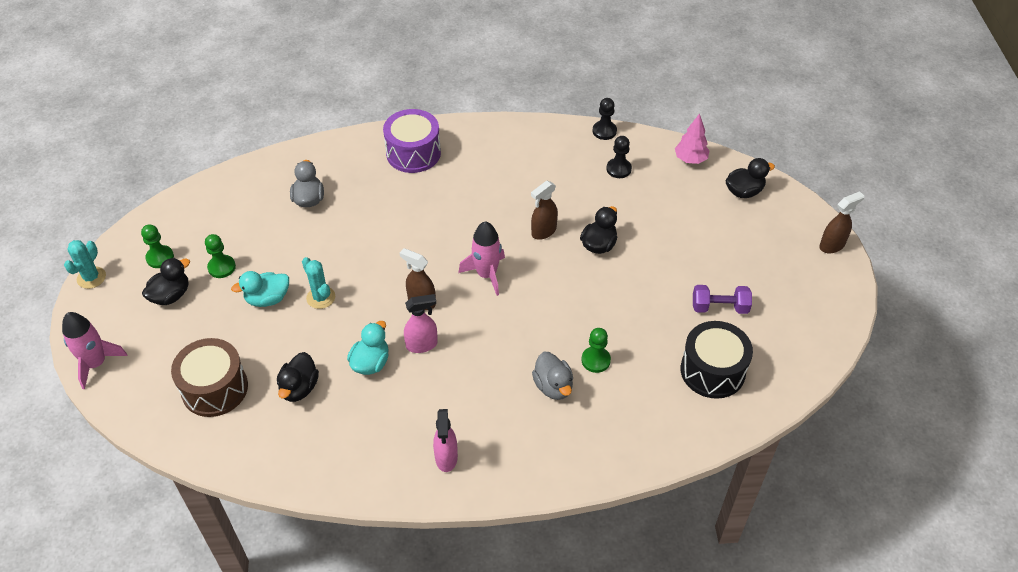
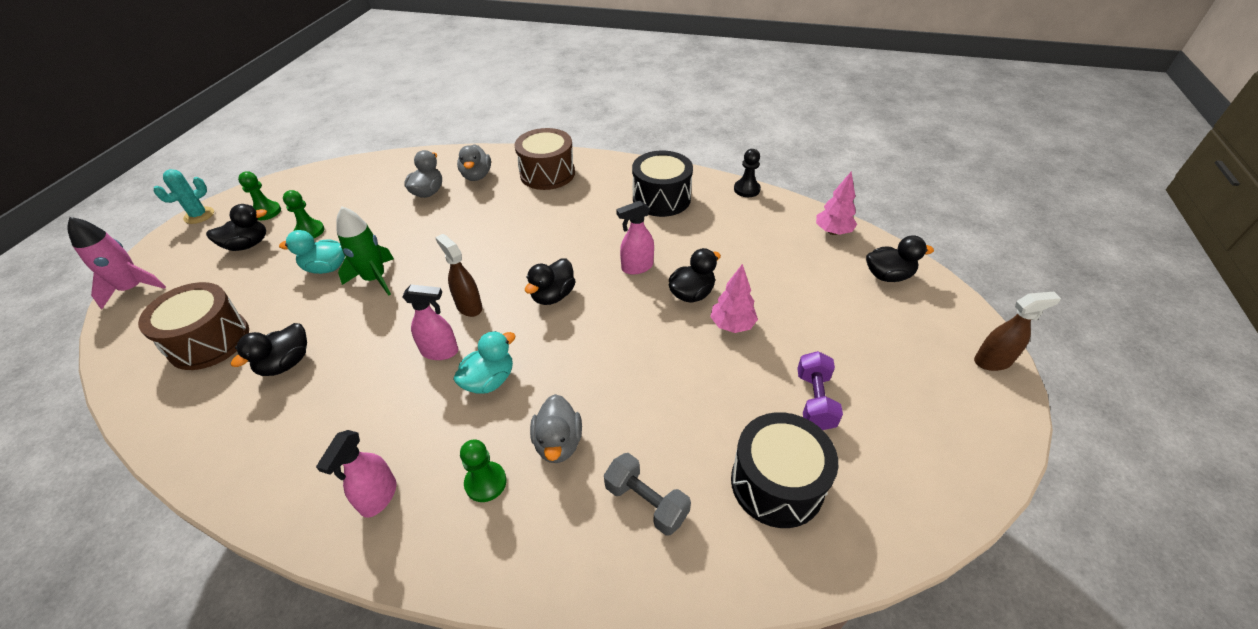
camera: 20 degrees right, 5 degrees down
turquoise cactus [302,257,335,309] -> green rocket [336,206,394,296]
turquoise duck [347,321,389,375] -> turquoise duck moved to [453,331,516,394]
purple drum [383,109,441,173] -> brown drum [514,128,575,190]
pink rocket [458,221,505,296] -> black duck [525,258,576,305]
brown spray bottle [531,181,558,240] -> pink spray bottle [616,201,654,275]
green pawn [581,328,611,373] -> green pawn moved to [460,439,506,502]
black pawn [606,136,632,178] -> none
purple dumbbell [693,285,752,314] -> purple dumbbell turned 75 degrees clockwise [797,351,843,430]
none -> grey duck [457,144,491,181]
none -> grey dumbbell [604,453,691,536]
none -> black drum [632,151,693,217]
none -> pink tree [710,264,758,333]

